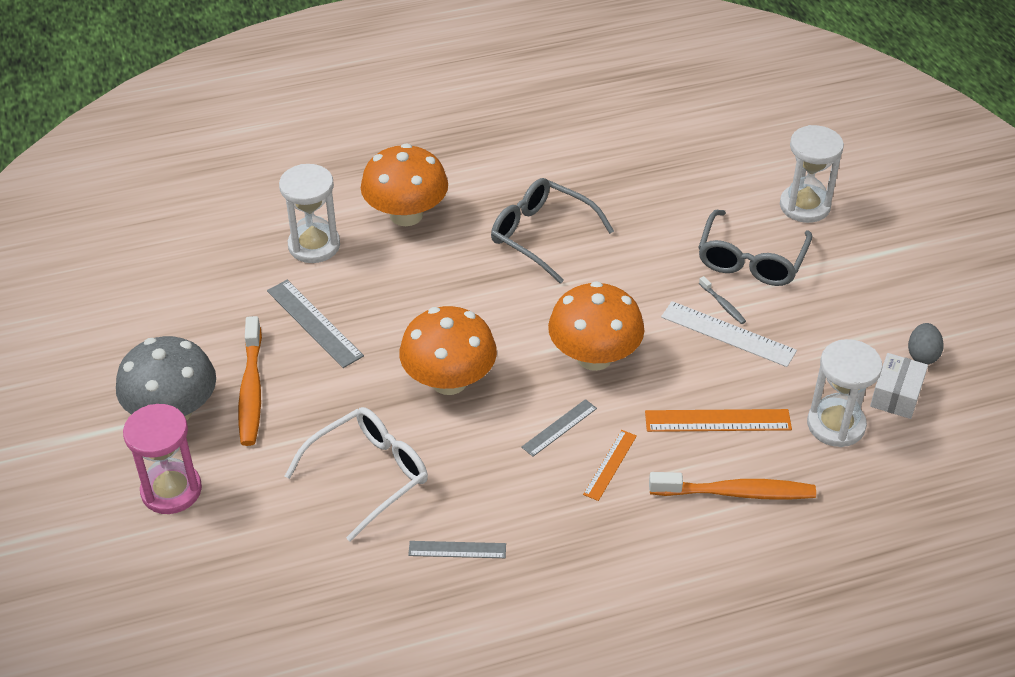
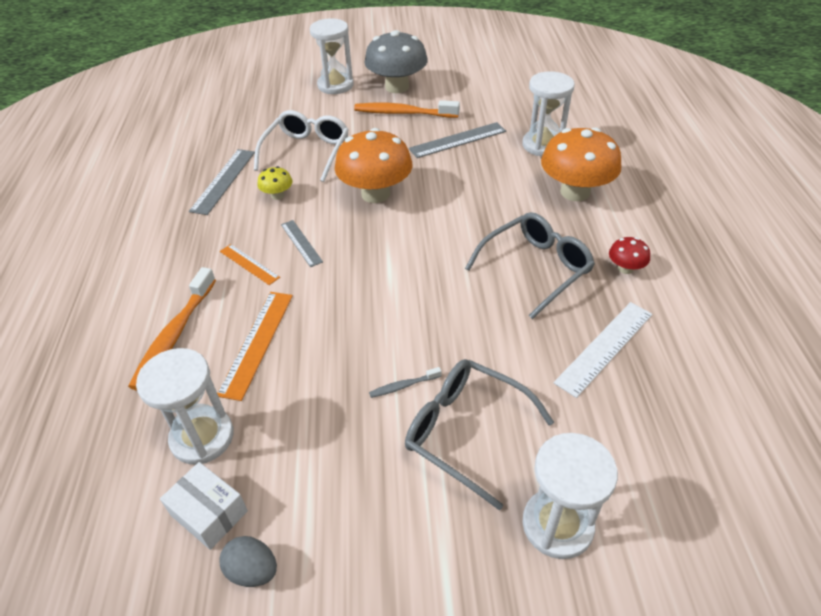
camera: 105 degrees right, 0 degrees up
pink hourglass [123,404,202,514] -> white hourglass [310,19,354,94]
white glasses [285,407,428,542] -> white glasses turned 135 degrees counterclockwise [254,110,349,182]
grey ruler [408,541,506,558] -> grey ruler [189,149,255,215], size x1.60
orange mushroom [548,281,644,371] -> none
white ruler [661,301,797,367] -> white ruler moved to [554,302,653,398]
none -> yellow mushroom [257,166,293,200]
none -> red mushroom [609,237,650,274]

